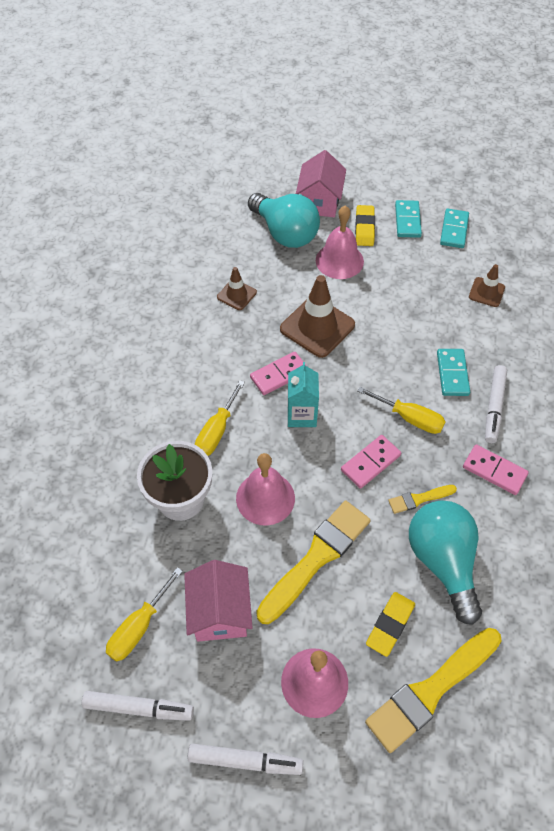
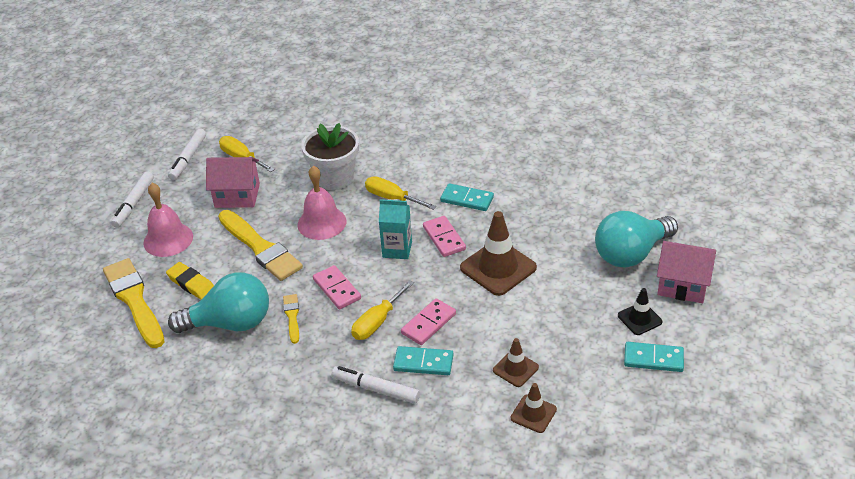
camera: 100 degrees right, 15 degrees down
brown traffic cone [217,267,257,310] -> brown traffic cone moved to [493,338,539,387]
pink bell [316,206,364,279] -> none
yellow eraser [355,205,375,246] -> black traffic cone [618,288,663,335]
turquoise domino [440,208,469,248] -> turquoise domino moved to [440,183,494,211]
pink domino [463,444,529,495] -> pink domino moved to [401,298,456,345]

